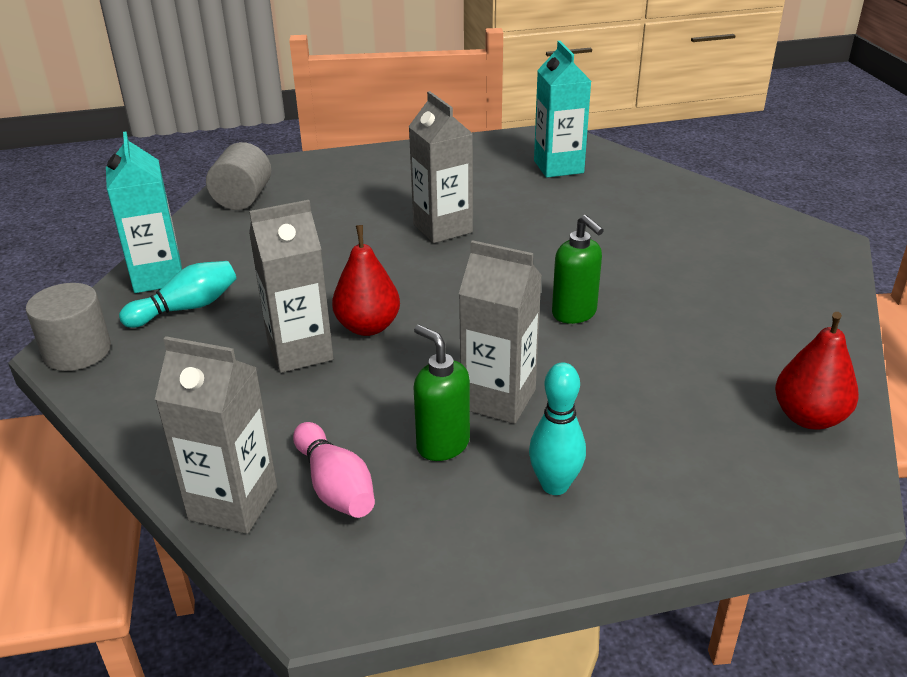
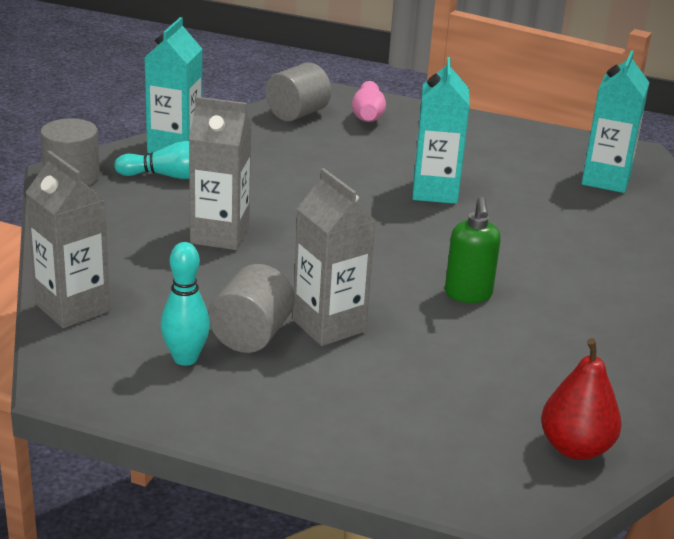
camera: 30 degrees right, 5 degrees down
pink bowling pin [293,422,375,518] -> pink bowling pin moved to [352,81,386,122]
red pear [332,225,400,336] -> none
grey carton [408,91,473,243] -> turquoise carton [412,57,470,204]
green soap dispenser [413,325,470,461] -> grey cylinder [208,264,295,353]
turquoise bowling pin [529,362,586,495] -> turquoise bowling pin moved to [160,242,210,366]

